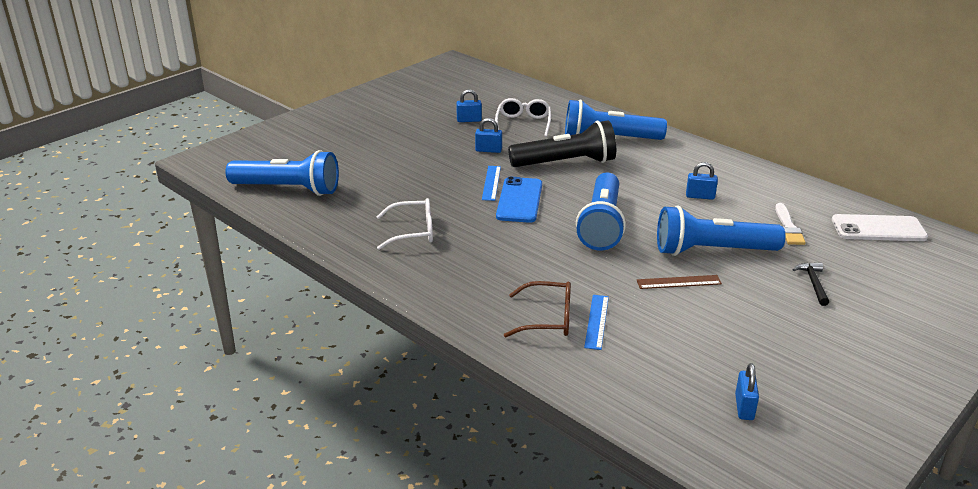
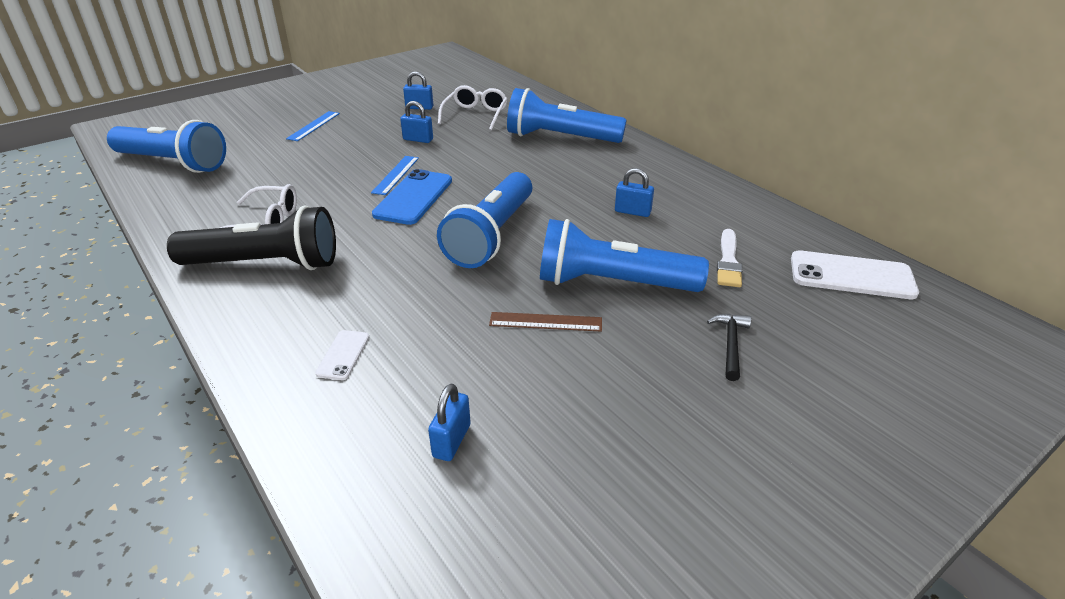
camera: 10 degrees right, 5 degrees up
brown glasses [504,281,571,337] -> white phone [315,330,369,380]
black flashlight [508,120,616,167] -> black flashlight moved to [167,205,336,270]
blue ruler [584,295,609,350] -> blue ruler moved to [286,111,340,141]
blue padlock [735,363,759,420] -> blue padlock moved to [428,384,471,461]

